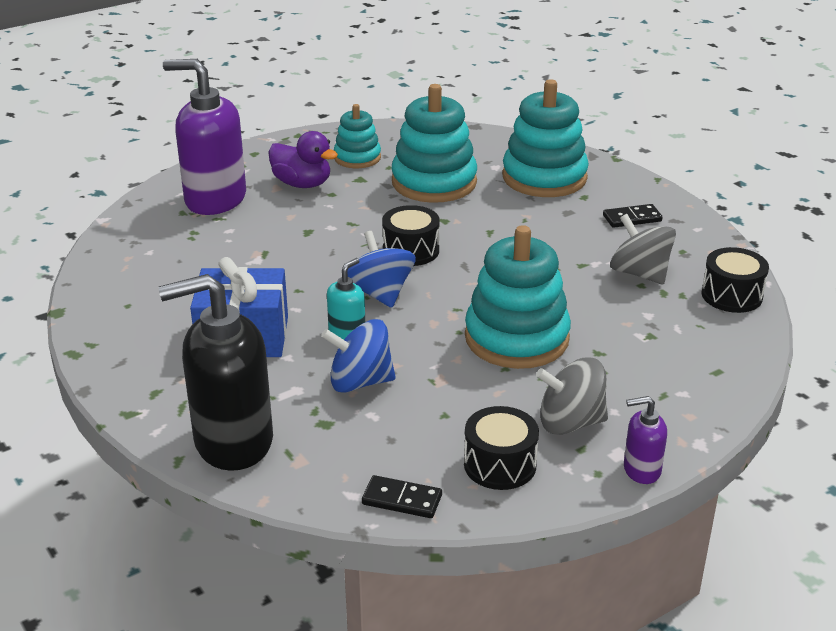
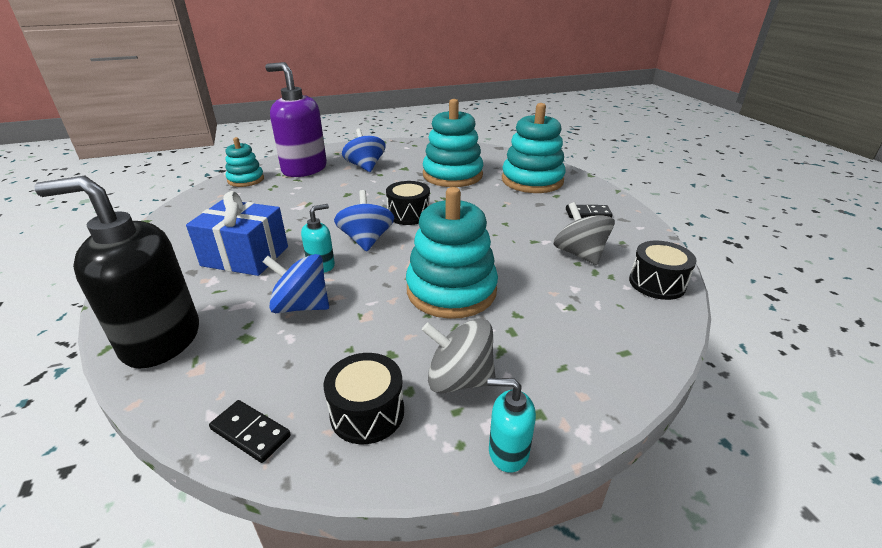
camera: 15 degrees right, 0 degrees up
purple duck [268,131,338,188] -> blue spinning top [342,129,386,172]
turquoise stacking toy [334,104,381,168] -> turquoise stacking toy moved to [225,137,264,187]
purple soap dispenser [624,396,667,484] -> turquoise soap dispenser [488,378,536,473]

